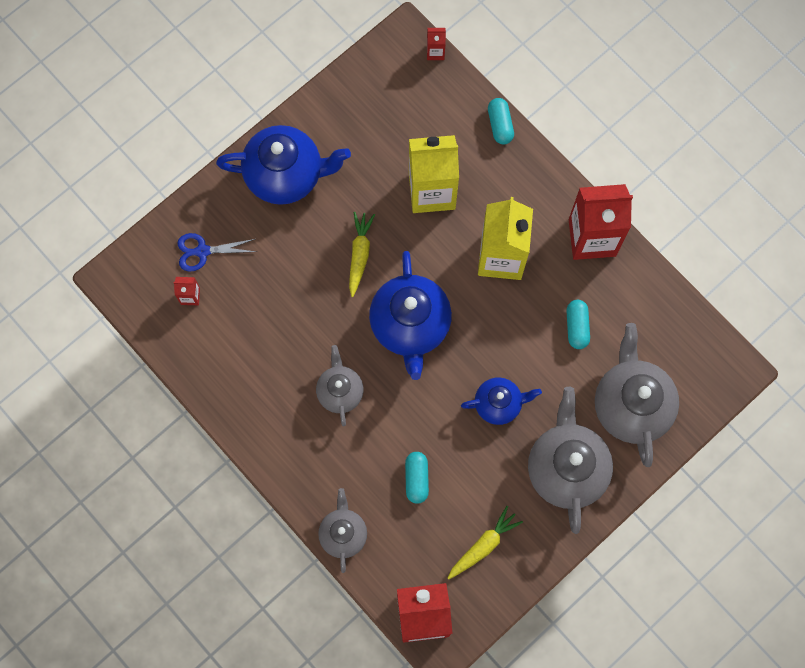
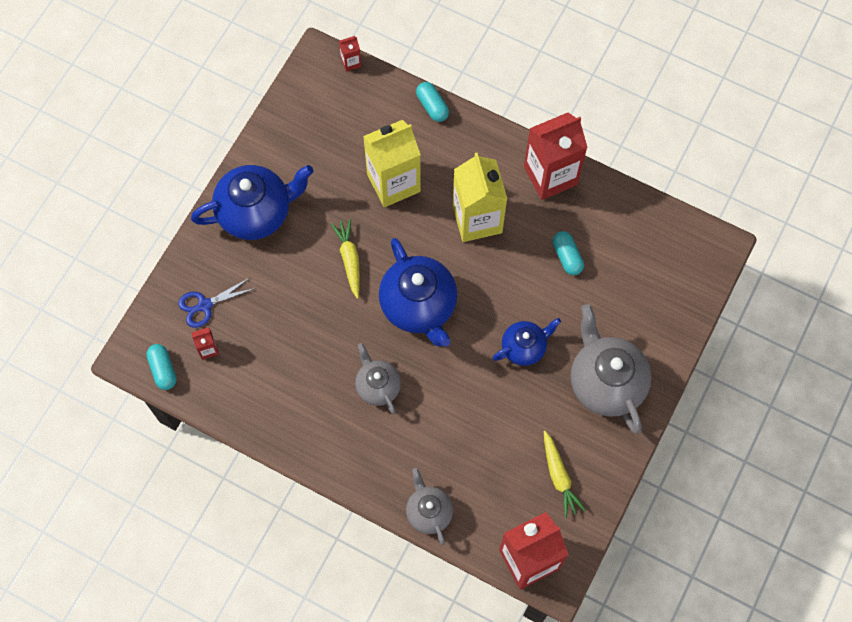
camera: 20 degrees left, 5 degrees down
turquoise capsule [405,452,429,504] -> turquoise capsule moved to [146,344,176,390]
yellow carrot [448,506,523,579] -> yellow carrot turned 135 degrees clockwise [544,431,586,518]
grey teapot [595,323,679,467] -> none

